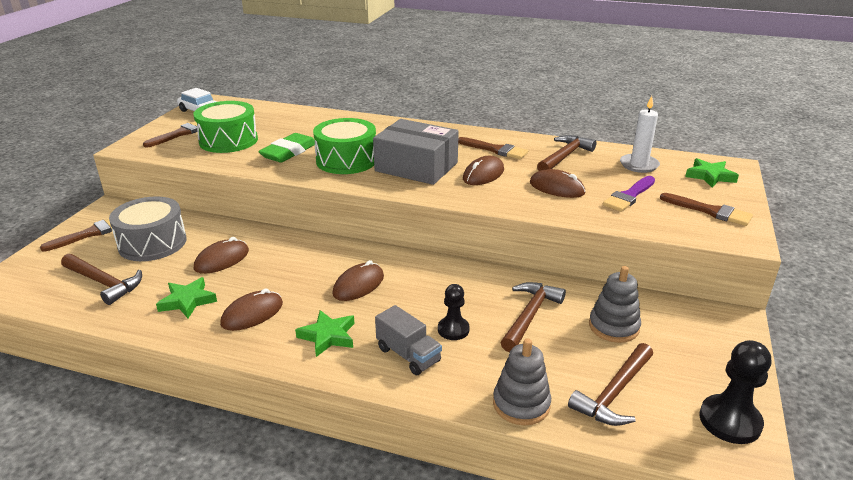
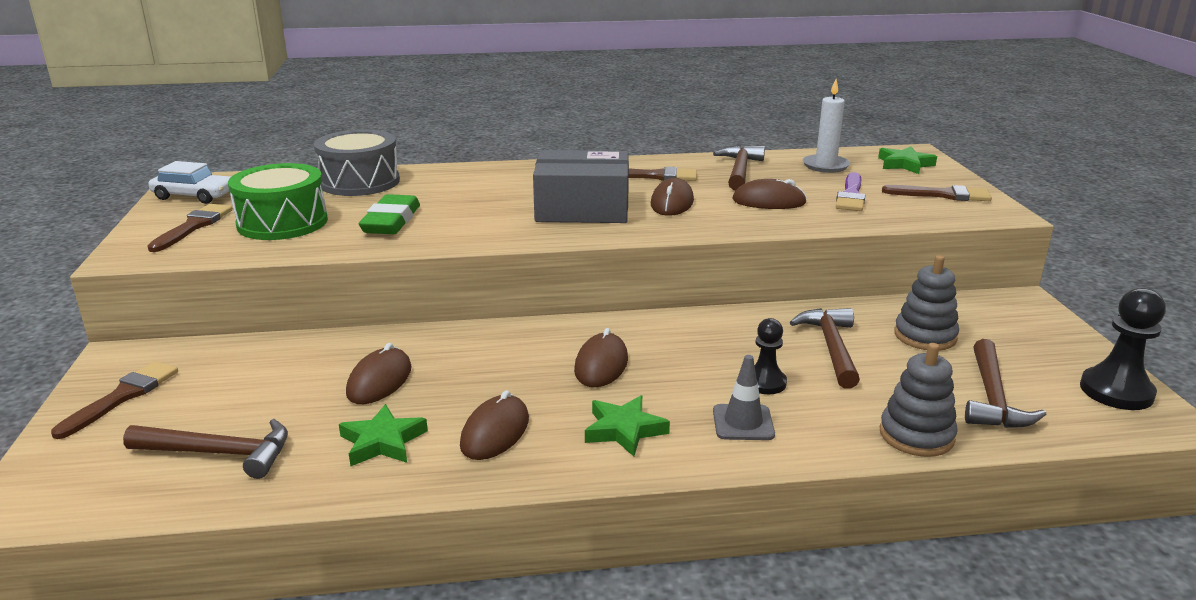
camera: 25 degrees left, 5 degrees down
grey drum [109,196,187,261] -> grey drum moved to [314,129,400,196]
green drum [313,118,376,174] -> none
grey truck [375,305,442,375] -> grey traffic cone [713,355,775,440]

